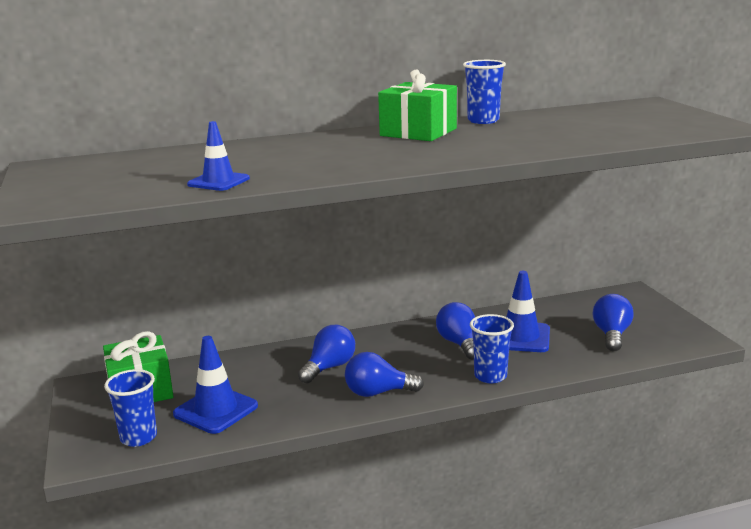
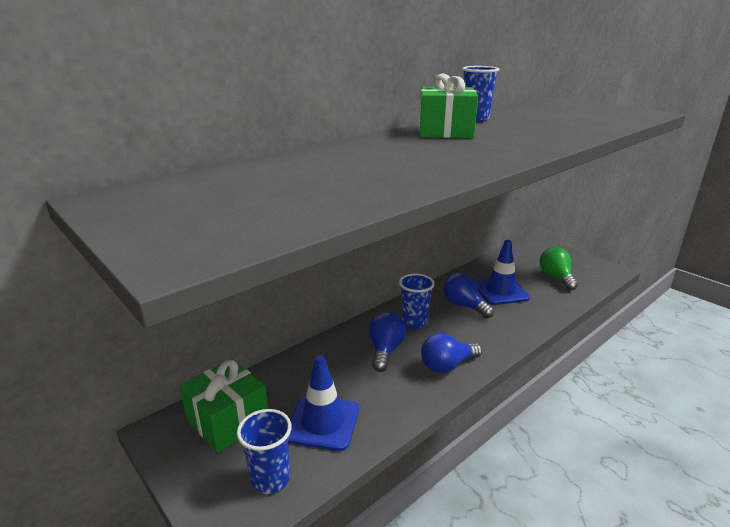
camera: 25 degrees left, 5 degrees up
blue traffic cone [187,121,250,191] -> none
blue cup [470,314,514,383] -> blue cup moved to [399,274,435,329]
blue light bulb [593,294,634,351] -> green light bulb [540,247,578,290]

